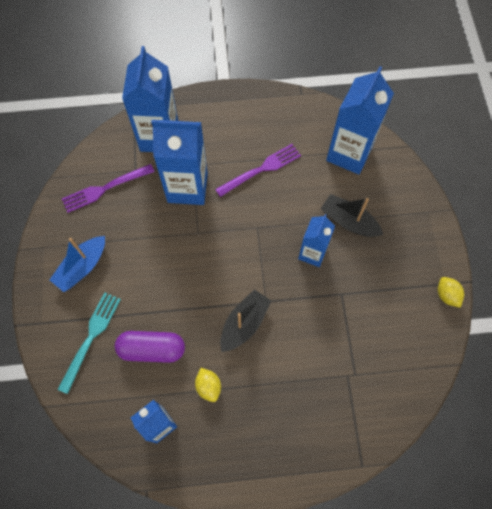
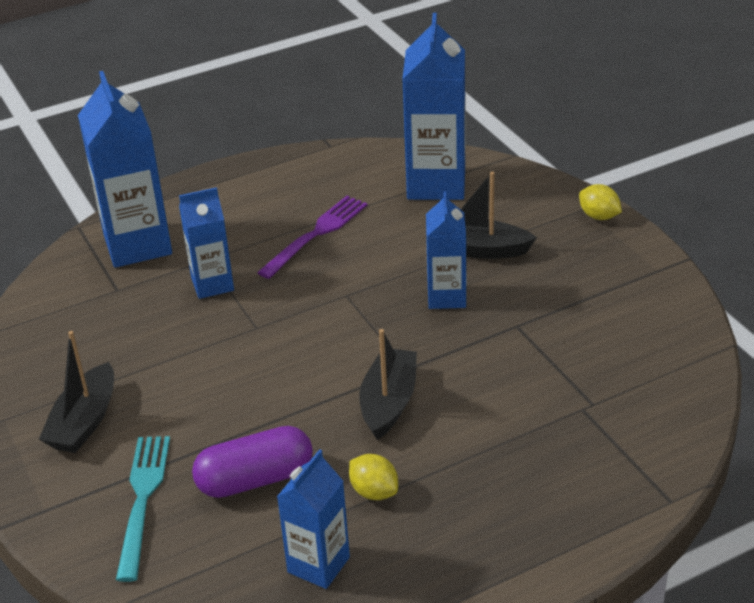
camera: 20 degrees left, 30 degrees down
blue boat [50,236,105,292] -> black boat [39,331,114,453]
purple fork [62,164,155,213] -> none
blue carton [151,120,208,205] -> blue carton [179,187,234,299], size x0.59
yellow lemon [438,277,464,308] -> yellow lemon moved to [579,184,622,220]

